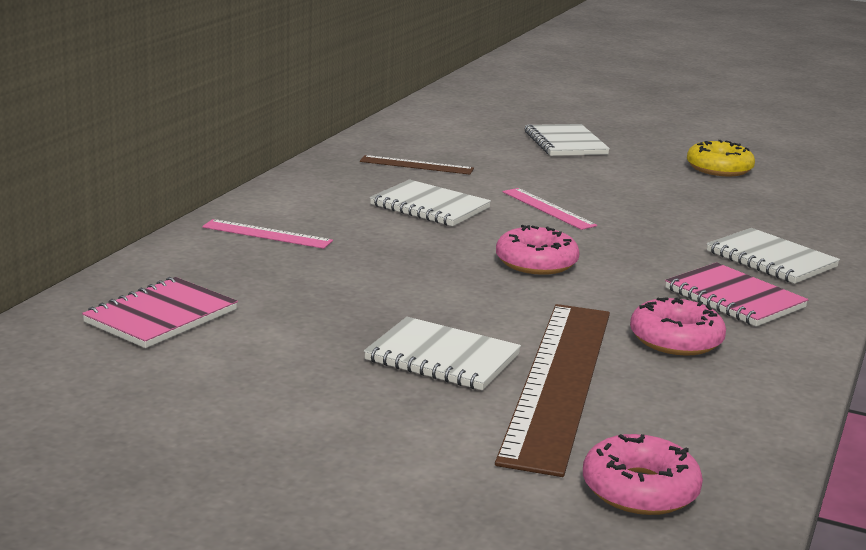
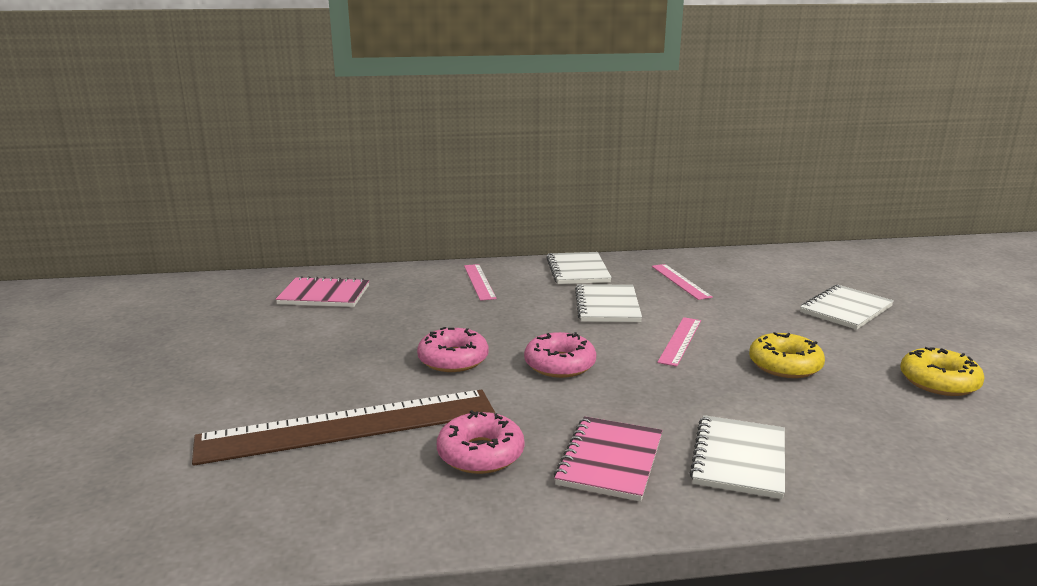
camera: 60 degrees right, 0 degrees up
brown ruler [360,155,474,175] -> pink ruler [652,264,713,300]
white notebook [364,317,521,390] -> white notebook moved to [546,252,612,284]
pink donut [583,434,703,515] -> pink donut moved to [417,327,489,372]
none -> yellow donut [749,332,825,378]

